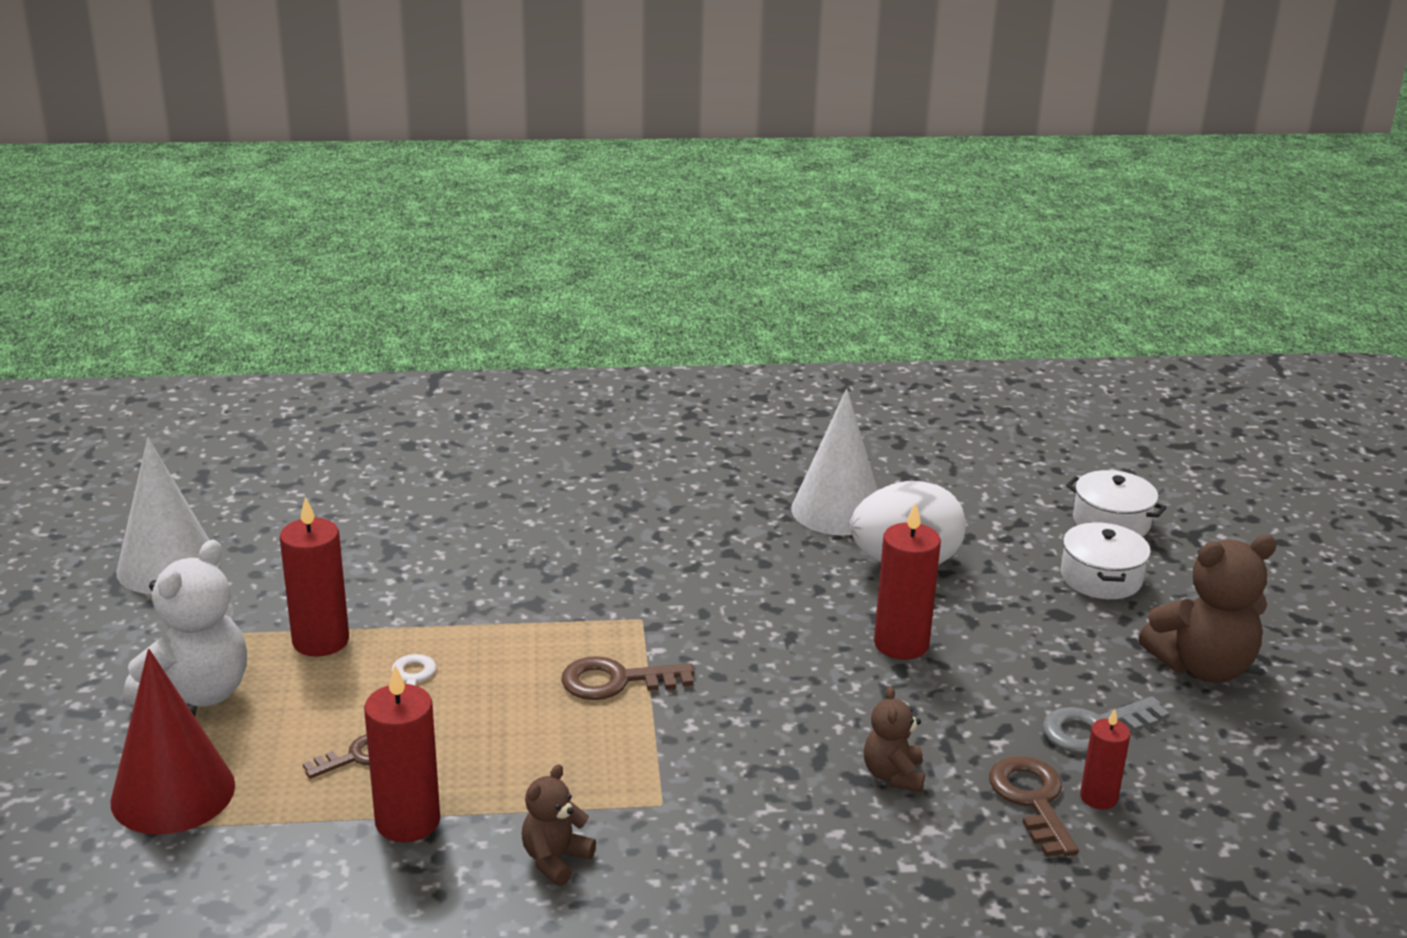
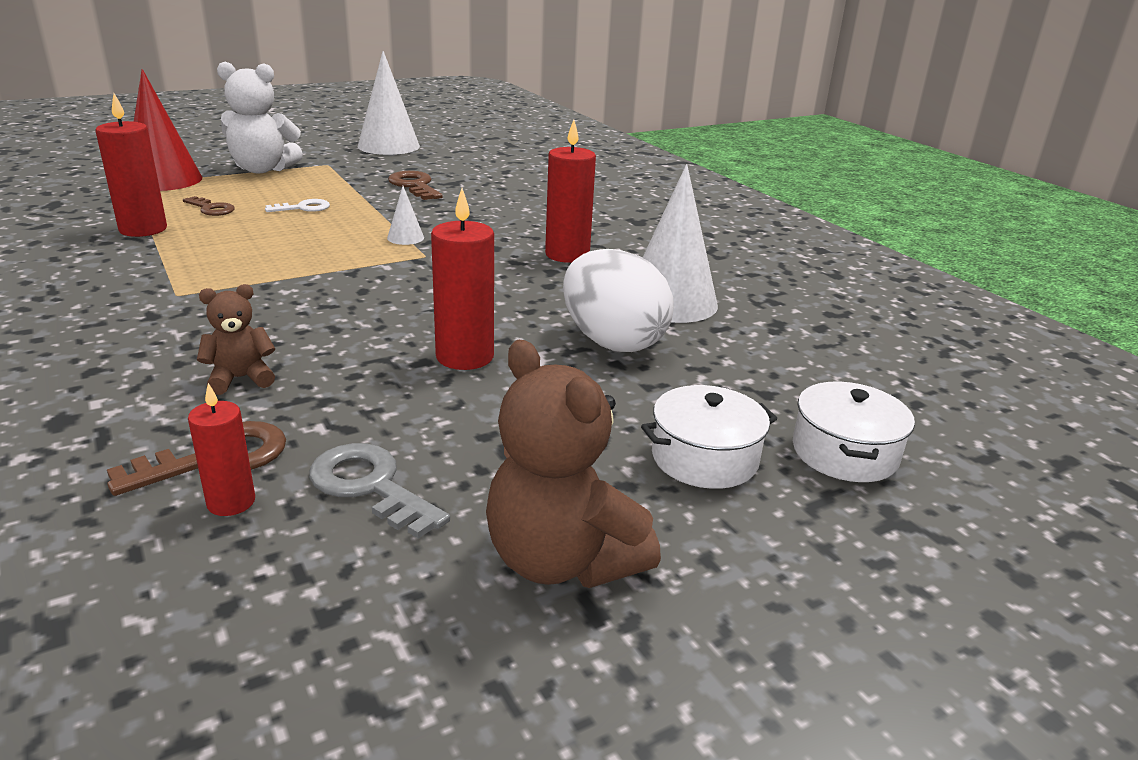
camera: 65 degrees right, 0 degrees up
red candle [280,497,349,657] -> red candle moved to [545,120,596,263]
brown teddy bear [521,764,596,886] -> none
brown key [561,656,695,700] -> brown key moved to [388,171,443,200]
none -> white cone [387,186,424,245]

